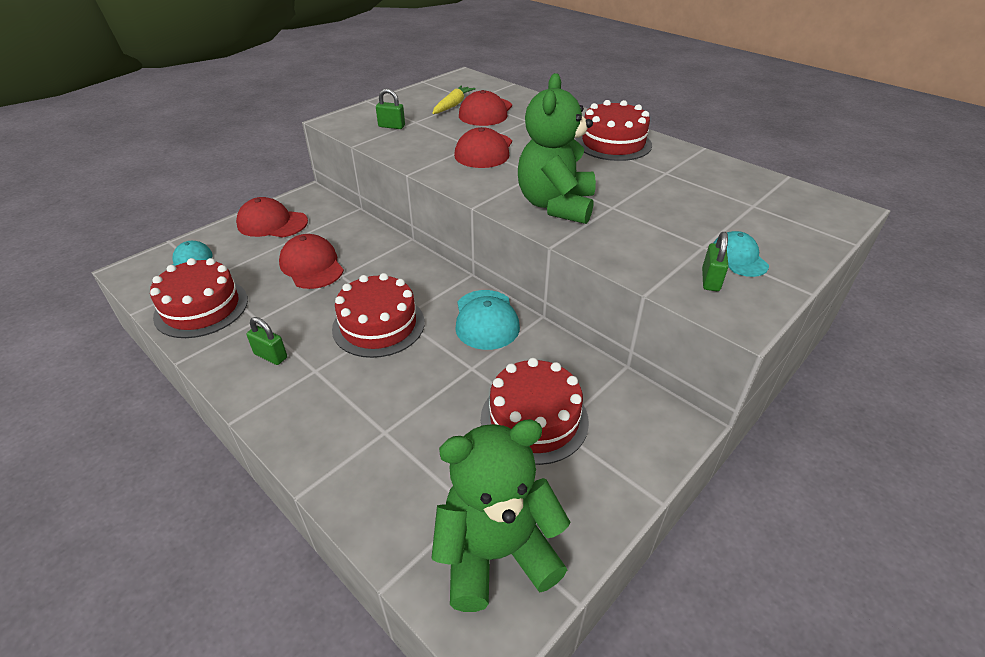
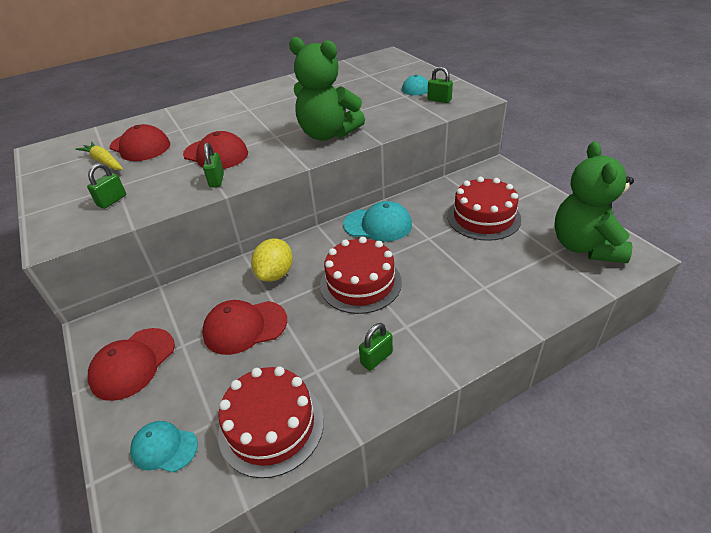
camera: 70 degrees left, 0 degrees up
red cake [576,100,652,161] -> none
none -> green padlock [203,143,224,188]
none -> yellow lemon [251,239,293,282]

